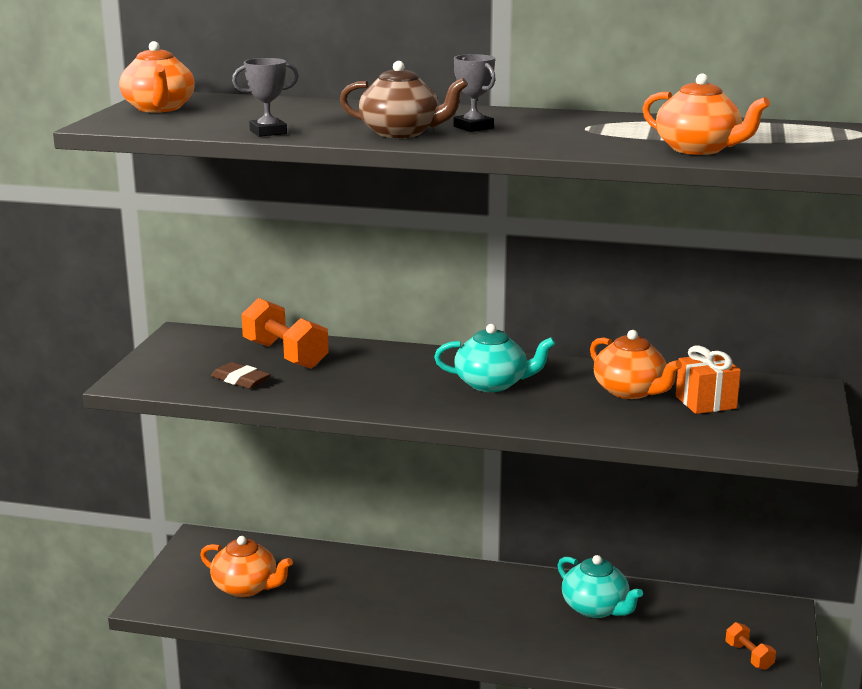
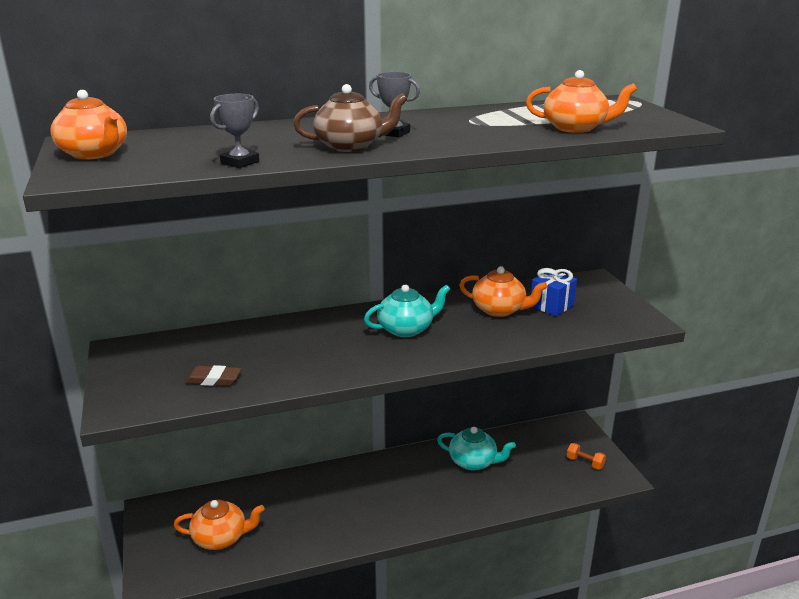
camera: 30 degrees left, 5 degrees up
orange dumbbell [241,298,329,369] -> none
orange gift [676,346,741,414] -> blue gift [531,268,577,316]

